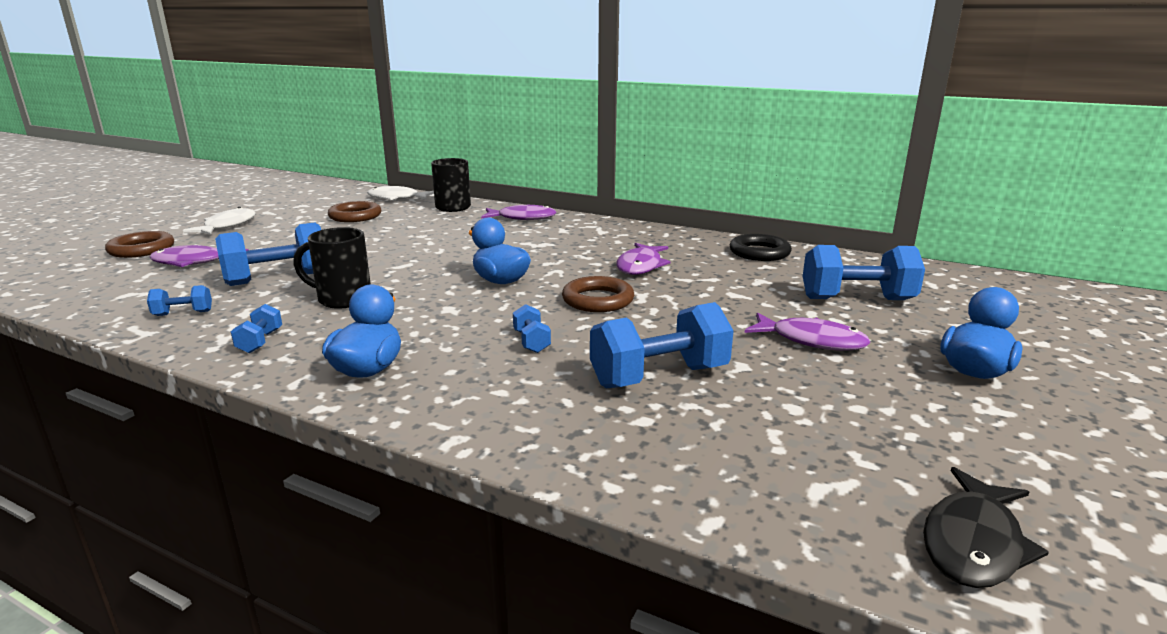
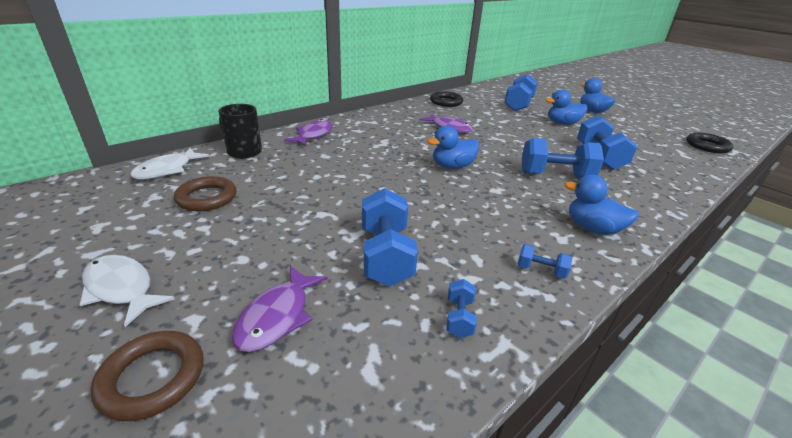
camera: 70 degrees left, 10 degrees up
black mug [293,227,371,309] -> none
blue dumbbell [513,304,551,353] -> blue dumbbell [522,138,604,178], size x2.09
brown ring [562,276,634,312] -> none
purple fish [745,312,871,351] -> blue duck [545,89,587,125]
black fish [923,467,1049,588] -> black ring [686,132,733,153]

